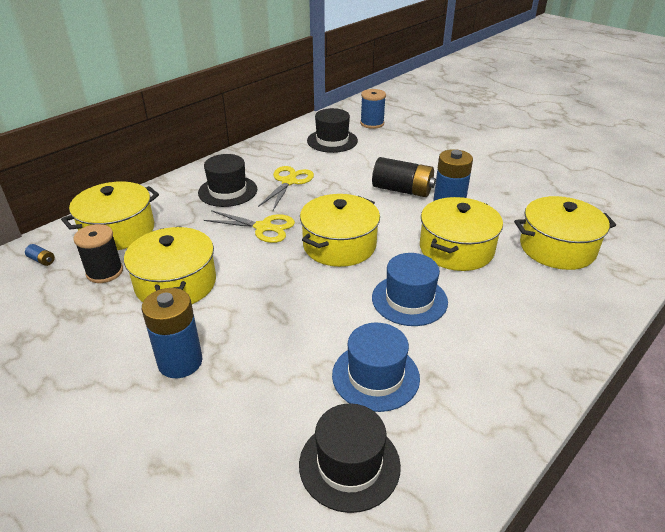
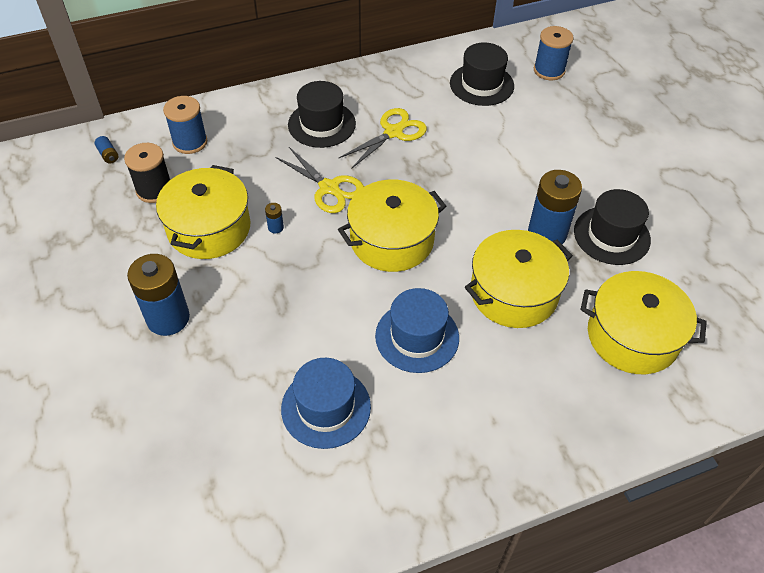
camera: 25 degrees right, 15 degrees up
yellow pot [61,181,159,250] -> blue spool [163,96,207,154]
black hat [299,403,401,513] -> black hat moved to [574,189,651,265]
black battery [372,157,436,197] -> none
none -> blue battery [265,203,284,233]

